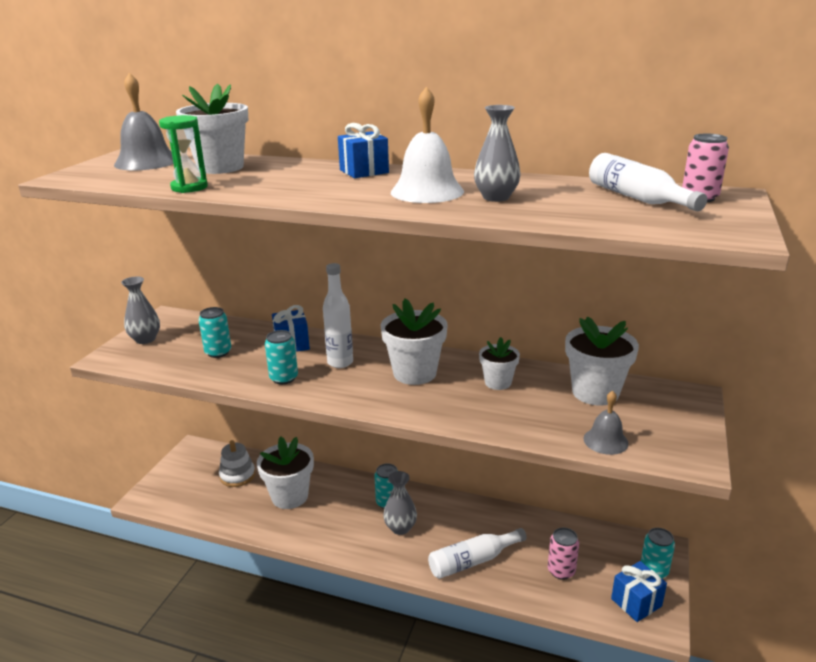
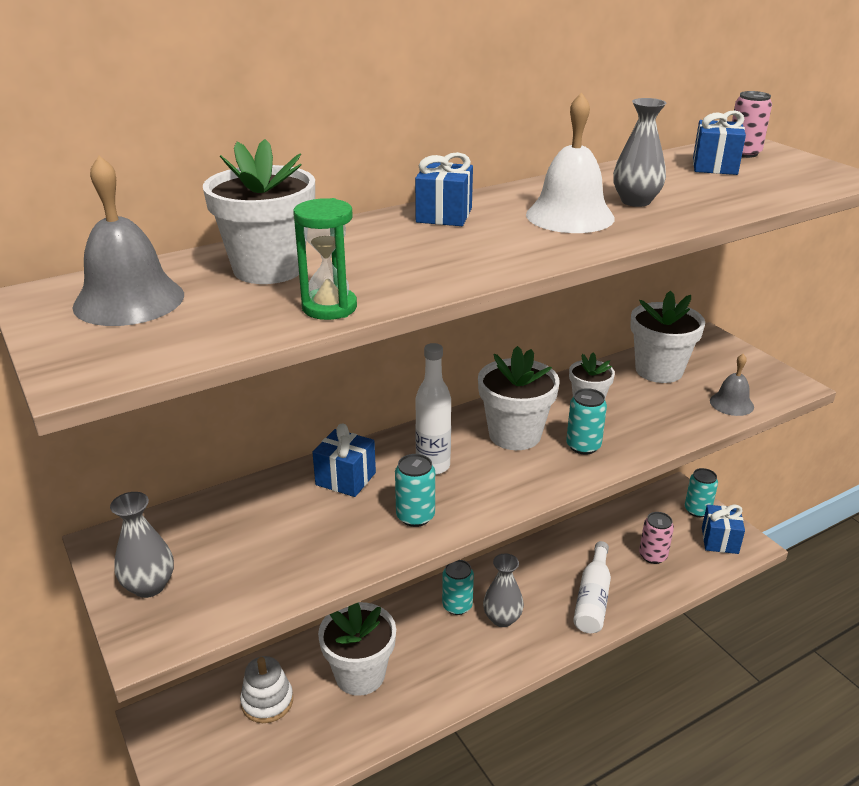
camera: 50 degrees left, 5 degrees up
turquoise can [198,307,231,358] -> turquoise can moved to [566,388,607,454]
white bottle [589,153,707,211] -> blue gift [693,110,746,175]

